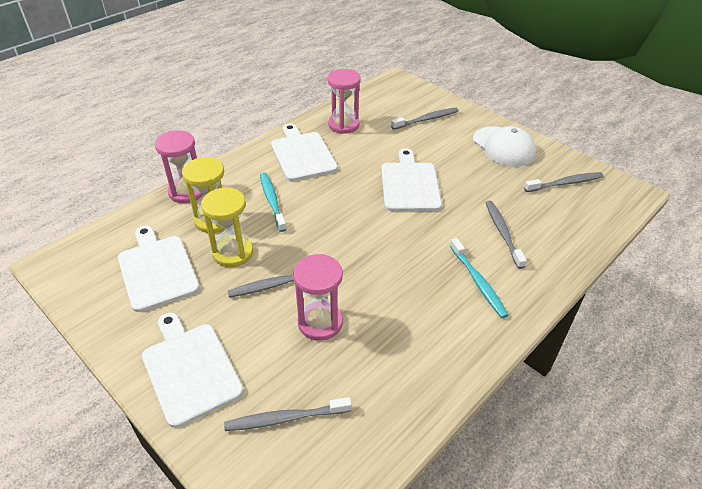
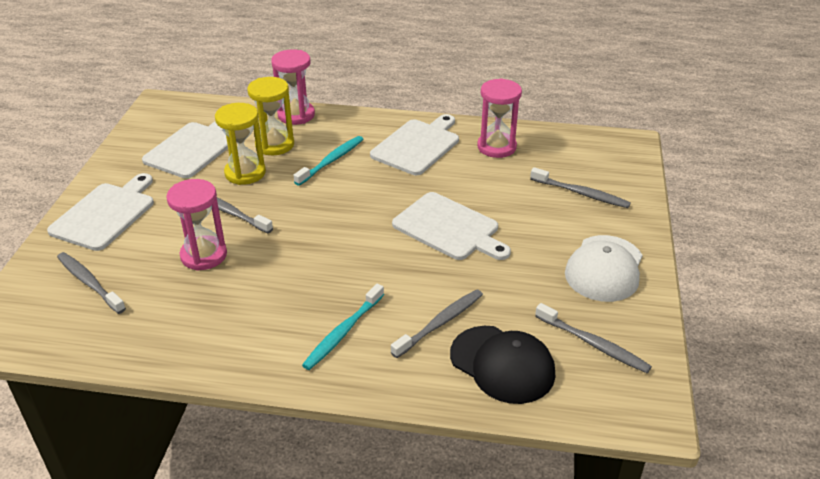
camera: 55 degrees right, 5 degrees down
white cutting board [381,148,442,211] -> white cutting board turned 75 degrees clockwise [392,192,511,260]
none -> black cap [450,326,555,404]

